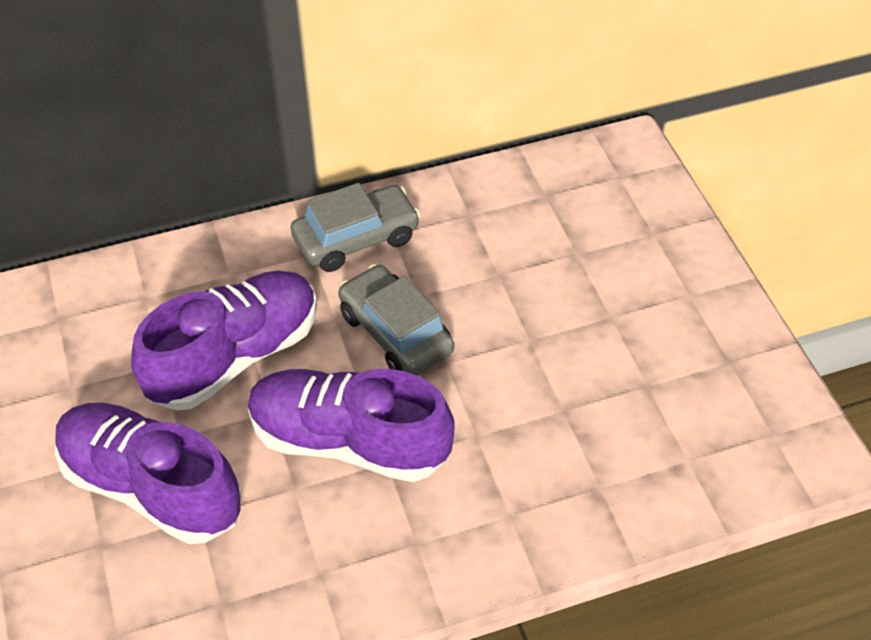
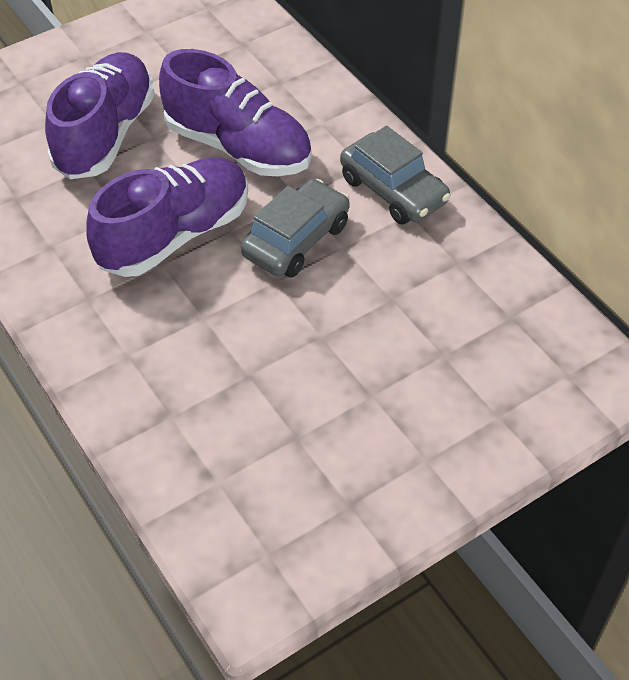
camera: 75 degrees right, 0 degrees up
purple shoe [248,369,455,482] -> purple shoe turned 45 degrees clockwise [86,157,248,277]

